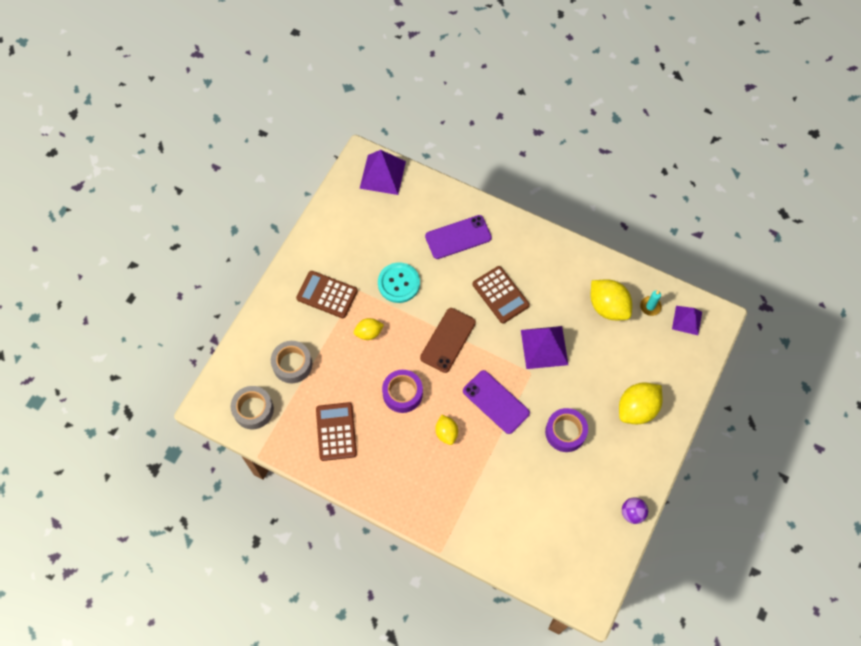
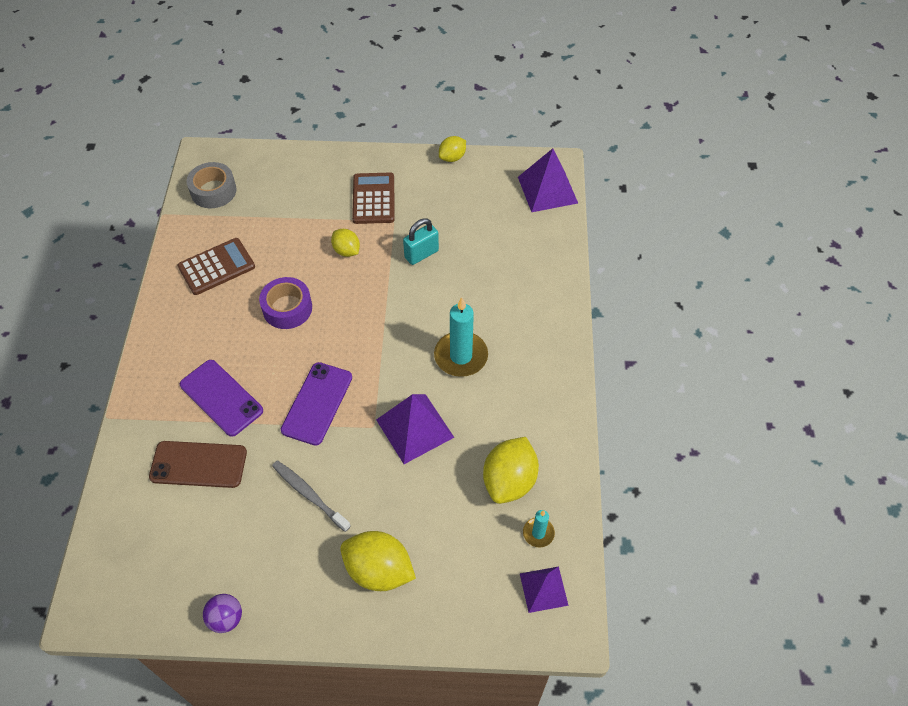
camera: 65 degrees right, 10 degrees down
grey tape [271,341,312,383] -> none
turquoise button [378,262,420,303] -> turquoise padlock [403,219,439,265]
brown phone [420,308,476,373] -> brown phone moved to [149,441,247,488]
purple phone [425,215,492,259] -> purple phone moved to [180,360,263,437]
yellow lemon [435,415,458,445] -> yellow lemon moved to [439,136,466,162]
brown calculator [473,266,530,323] -> turquoise candle [434,297,488,377]
purple tape [545,408,588,452] -> grey toothbrush [272,461,351,532]

